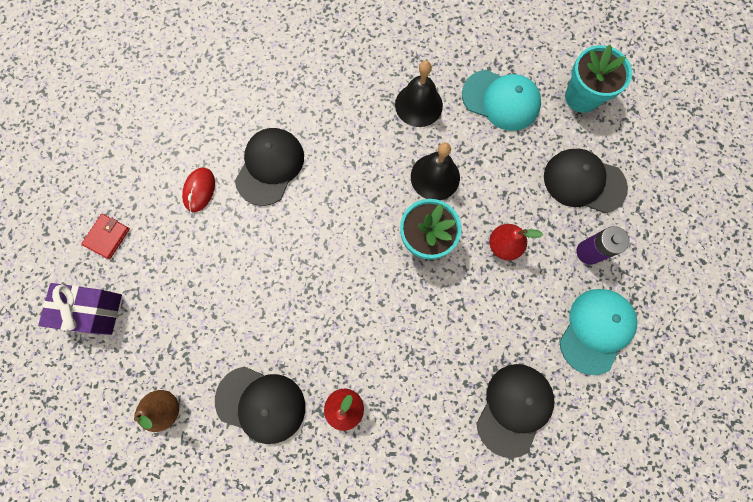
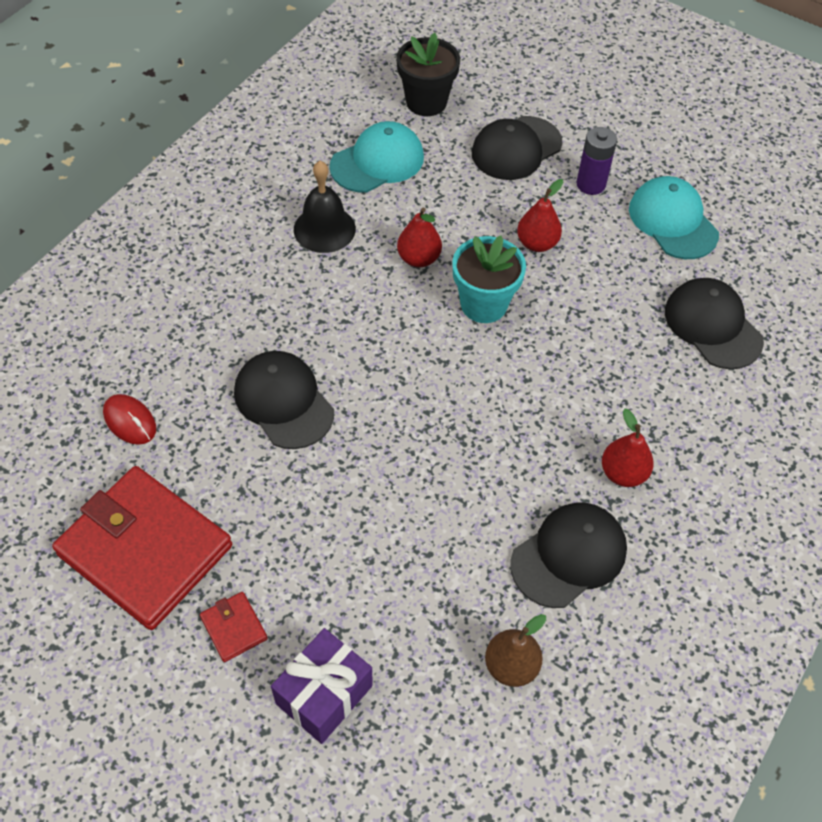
camera: 60 degrees left, 20 degrees down
red mouse [182,167,215,212] -> red mouse moved to [103,394,156,445]
black bell [411,142,460,200] -> red pear [397,208,442,267]
turquoise flower pot [565,45,632,113] -> black flower pot [396,33,460,116]
none -> red wallet [52,466,232,630]

